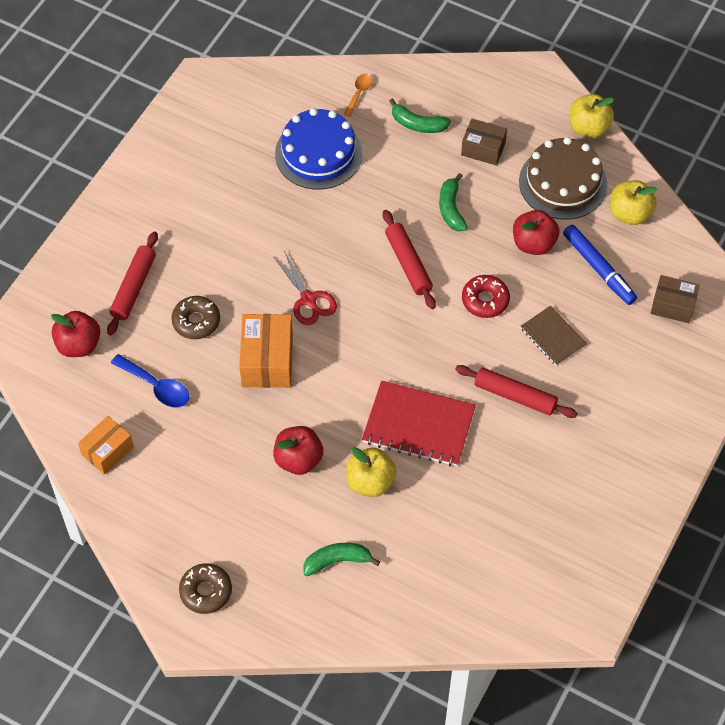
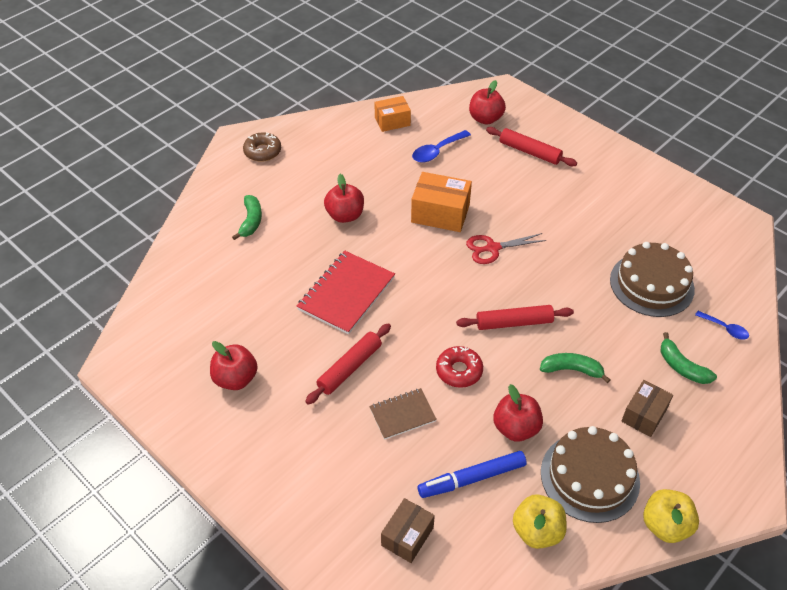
camera: 105 degrees right, 10 degrees down
orange box [78,416,134,474] -> orange box turned 75 degrees counterclockwise [374,96,411,132]
brown donut [171,296,220,339] -> none
blue cake [275,108,362,190] -> brown cake [610,242,695,317]
orange spoon [344,73,372,117] -> blue spoon [695,311,749,340]
yellow apple [346,447,396,497] -> none
green banana [389,98,451,133] -> green banana turned 75 degrees counterclockwise [661,332,717,384]
none -> red apple [210,341,258,390]

